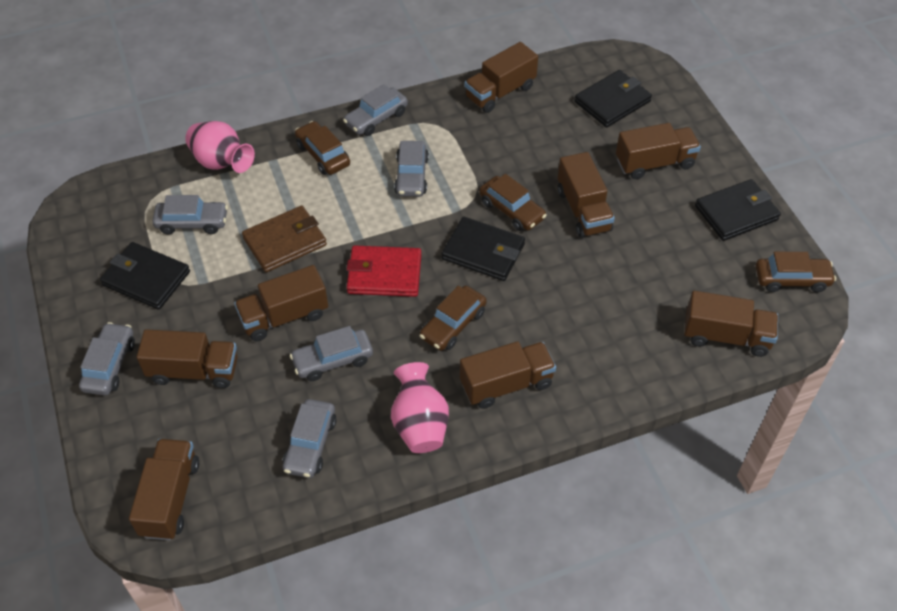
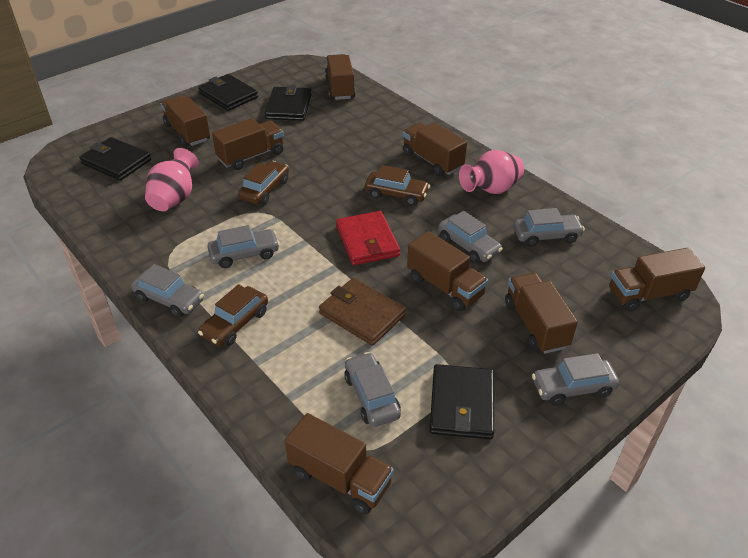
camera: 110 degrees left, 10 degrees down
pink vase [185,121,255,173] -> pink vase moved to [145,148,199,211]
black wallet [442,217,525,281] -> black wallet moved to [265,85,312,121]
brown truck [465,42,538,113] -> brown truck moved to [285,413,394,514]
brown car [756,252,836,292] -> none

